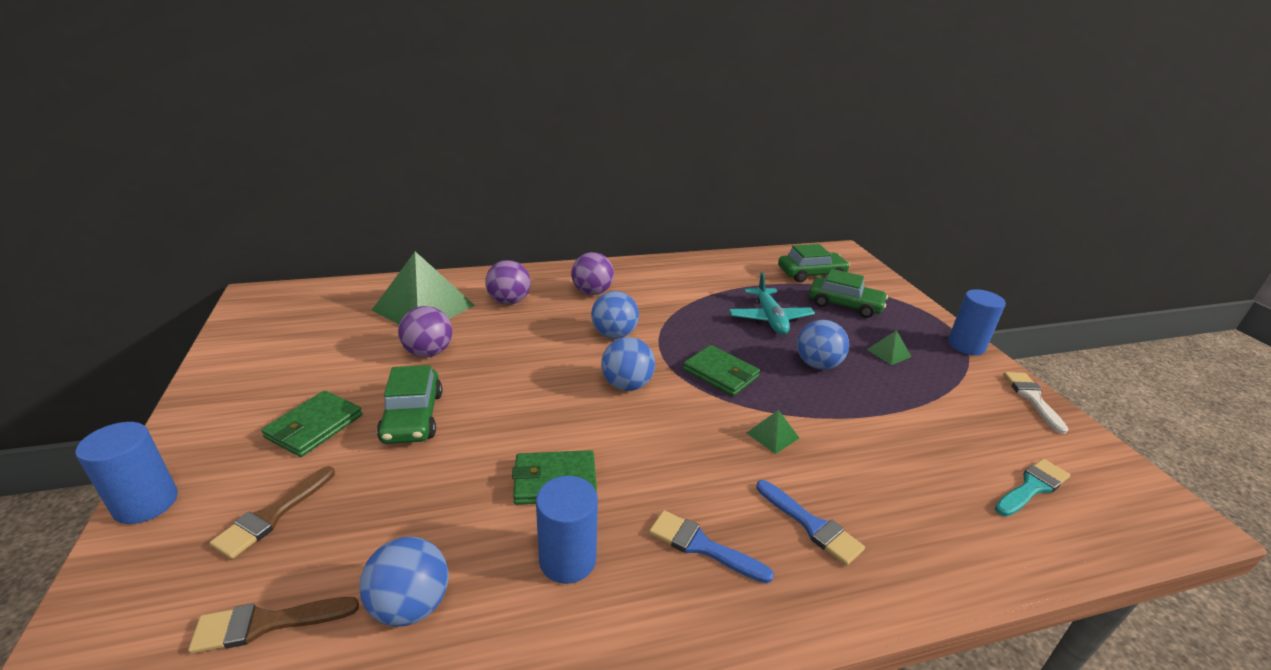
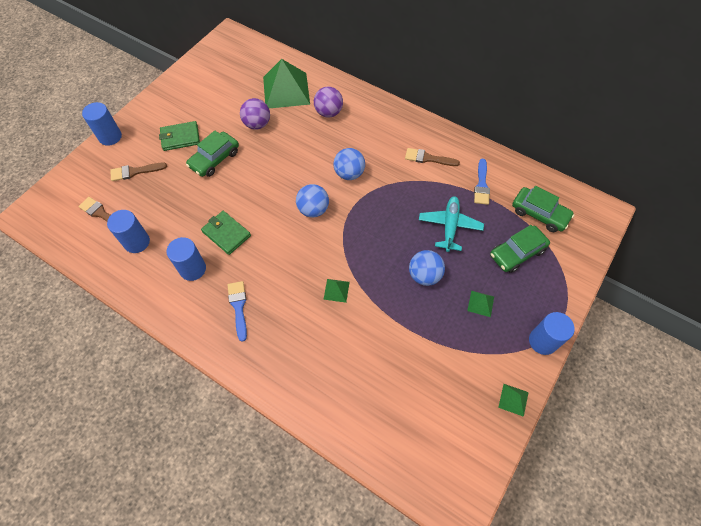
camera: 50 degrees right, 30 degrees up
blue ball [359,537,448,627] -> blue cylinder [107,210,150,253]
purple ball [571,252,614,295] -> none
green wallet [683,345,760,396] -> none
turquoise plane [729,272,815,335] -> turquoise plane turned 150 degrees clockwise [419,196,484,252]
blue brush [756,480,865,566] -> blue brush moved to [474,159,490,205]
green car [809,269,888,318] -> green car turned 75 degrees clockwise [490,225,550,273]
turquoise brush [995,459,1070,517] -> none
white brush [1003,372,1069,434] -> green pyramid [498,384,529,417]
none -> brown brush [405,148,460,166]

